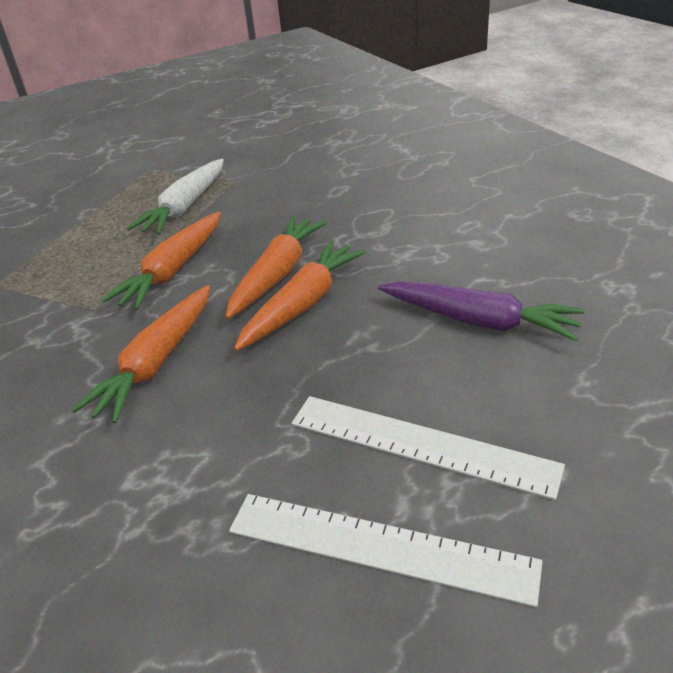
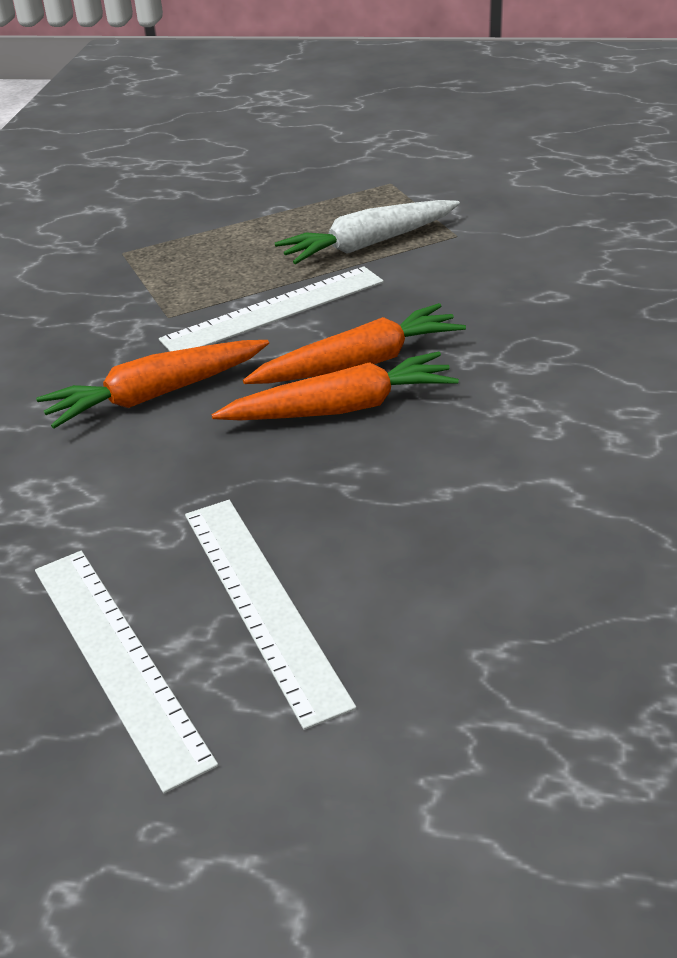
camera: 40 degrees right, 0 degrees up
orange carrot [102,212,221,310] -> white ruler [159,266,384,351]
purple carrot [378,282,585,341] -> none

